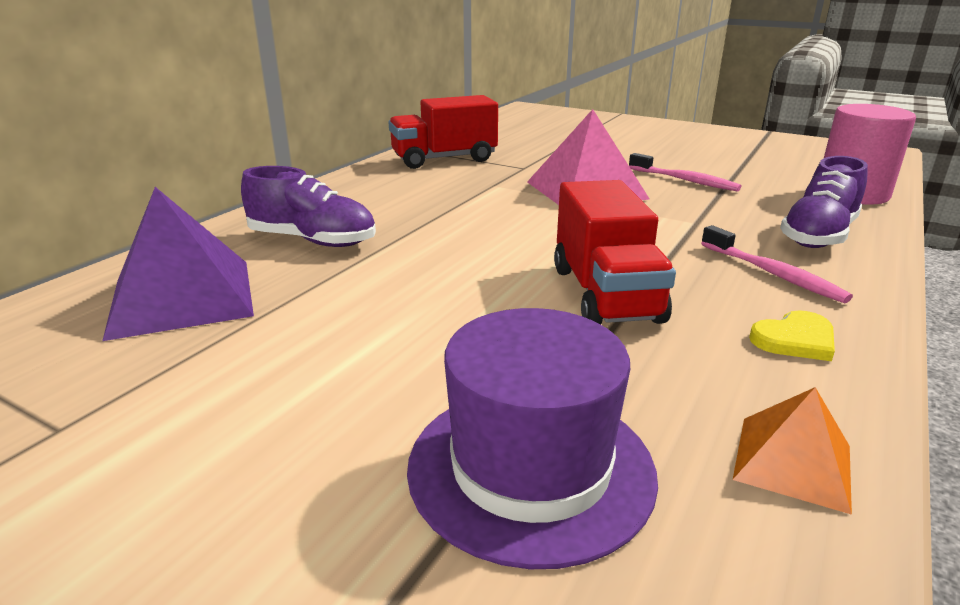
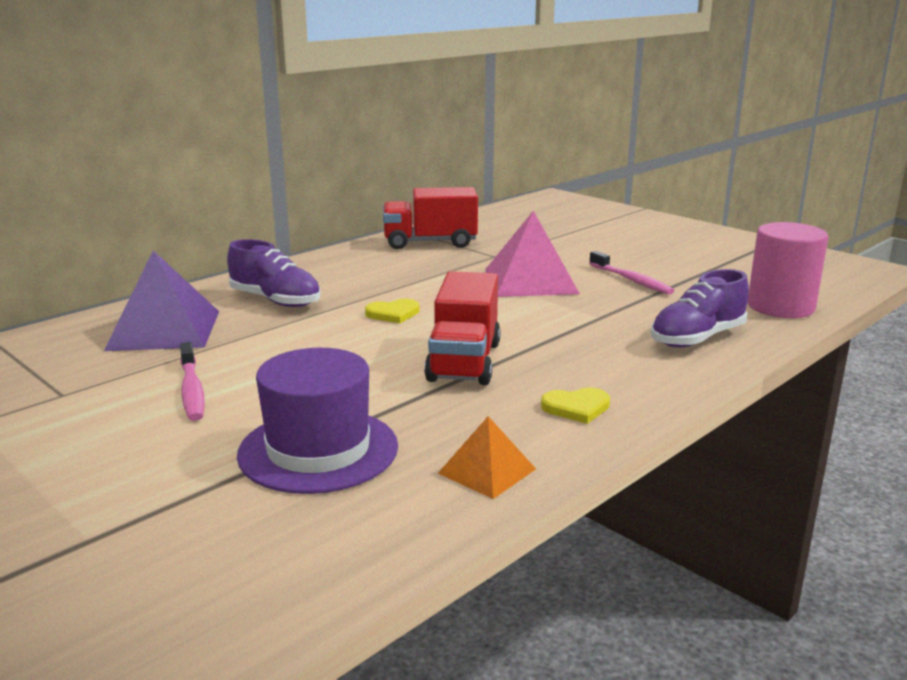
camera: 15 degrees right, 5 degrees down
pink toothbrush [701,225,853,303] -> pink toothbrush moved to [180,342,205,421]
none -> yellow heart [365,299,420,323]

